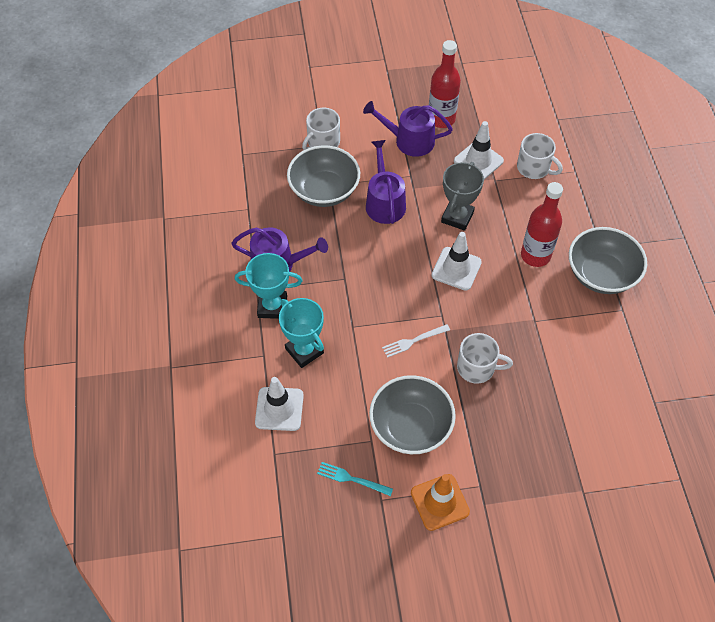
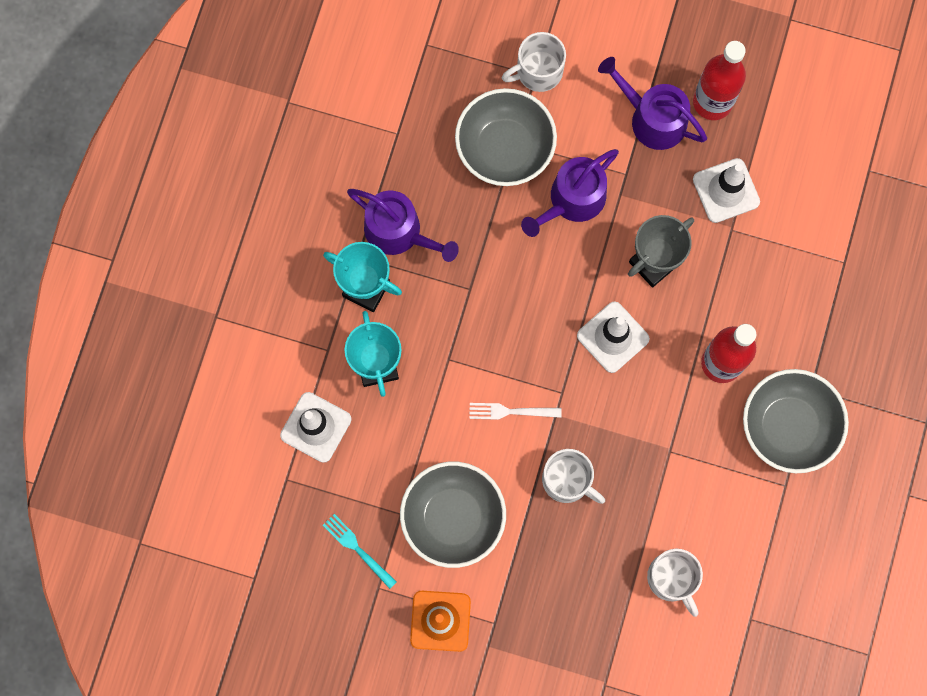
camera: 25 degrees right, 20 degrees up
purple watering can [366,140,406,224] -> purple watering can turned 150 degrees counterclockwise [521,149,619,237]
white mug [517,133,563,179] -> white mug moved to [647,549,703,617]

